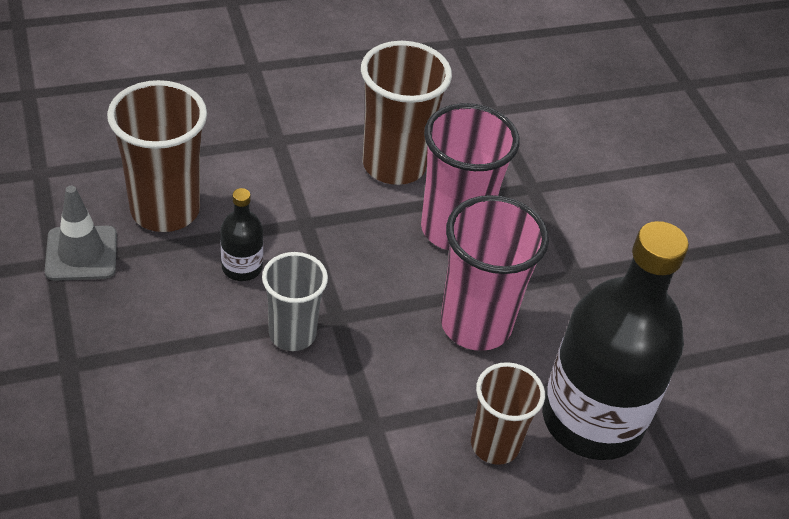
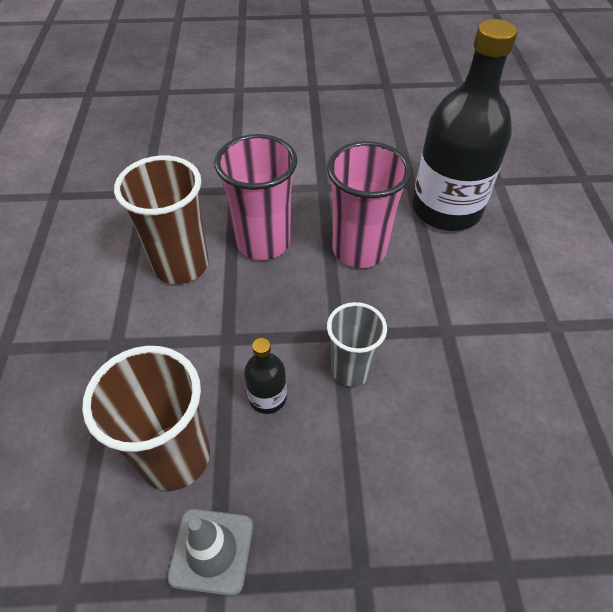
camera: 70 degrees left, 5 degrees up
brown cup [471,362,545,465] -> none

